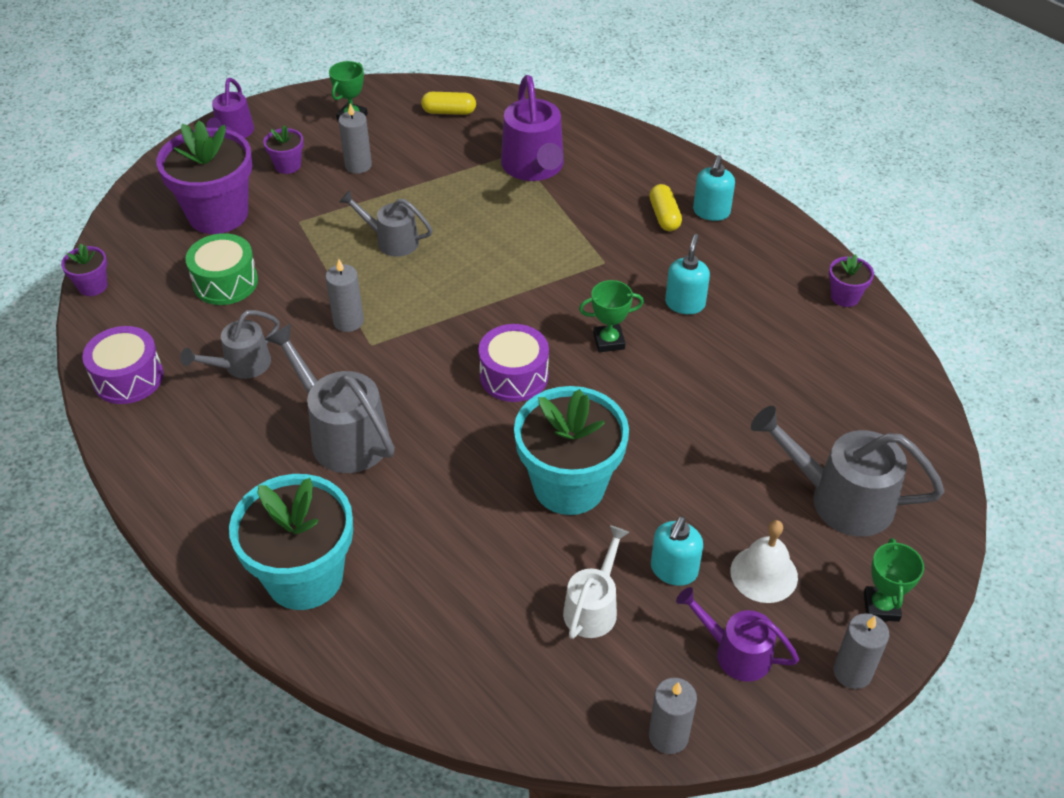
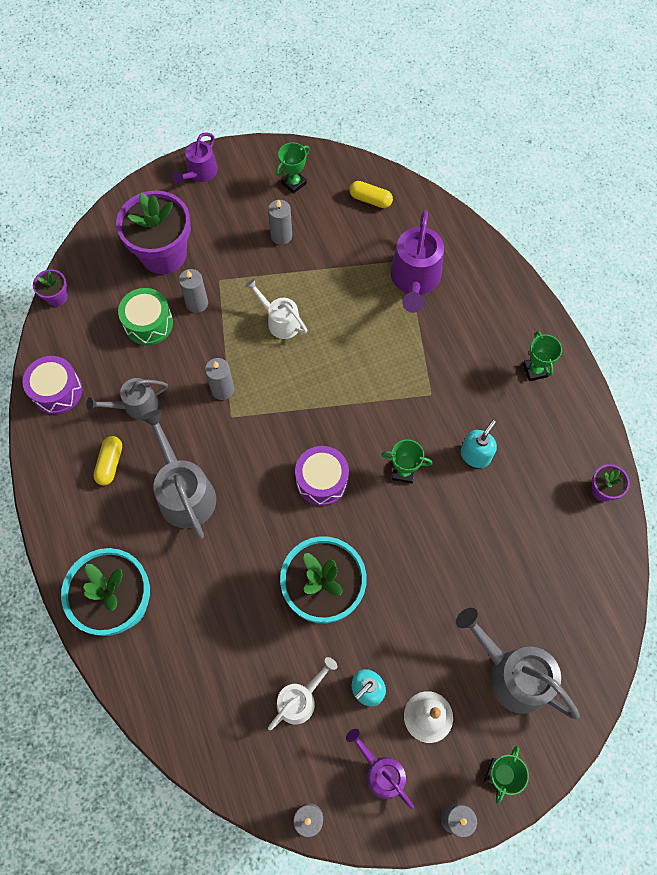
camera: 20 degrees right, 20 degrees up
purple flower pot [263,125,304,174] -> none
grey watering can [339,190,432,257] -> white watering can [245,279,307,339]
yellow capsule [649,184,682,231] -> yellow capsule moved to [93,436,122,485]
turquoise soap dispenser [693,155,735,221] -> green trophy [523,331,562,381]
none -> grey candle [179,269,208,313]

